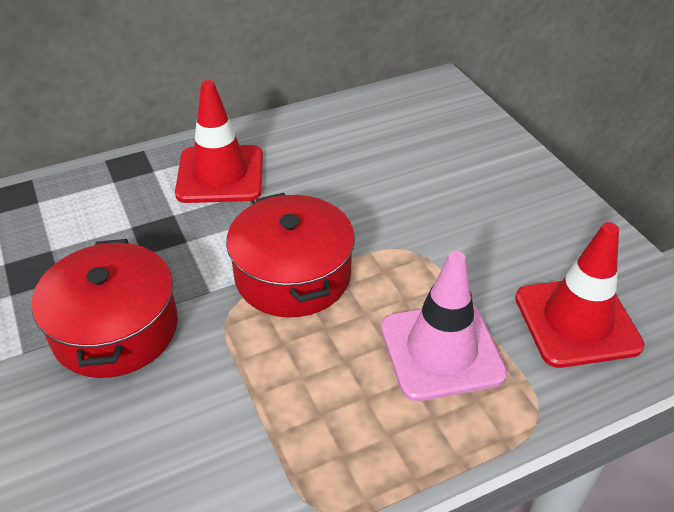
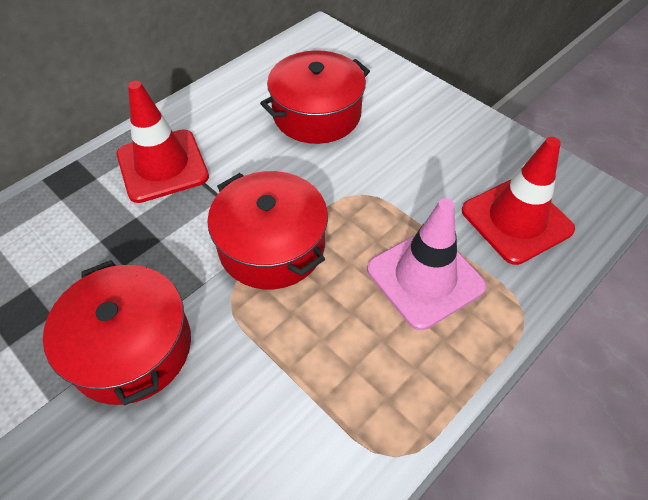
camera: 20 degrees left, 10 degrees up
none -> red pot [260,50,370,144]

